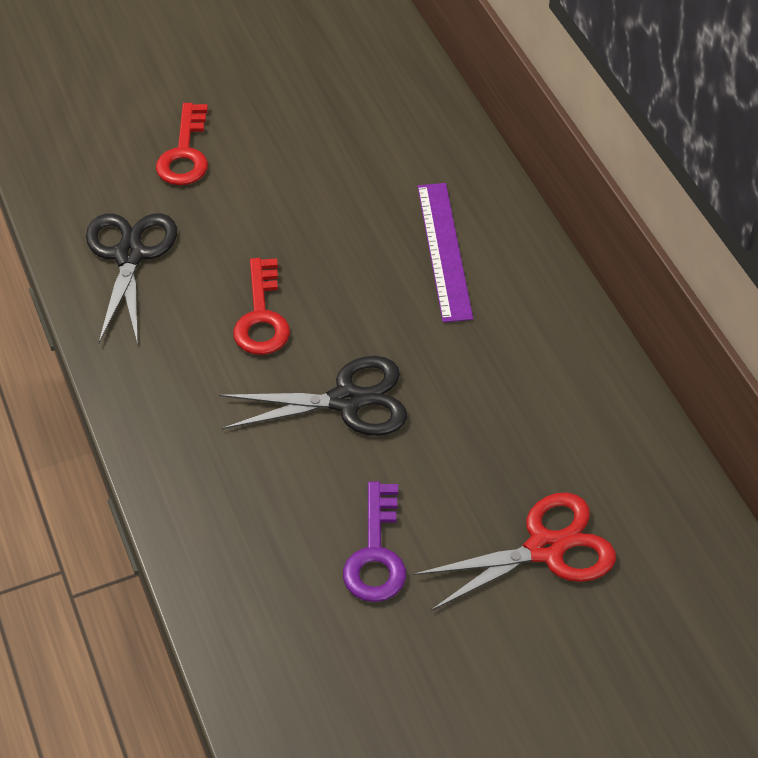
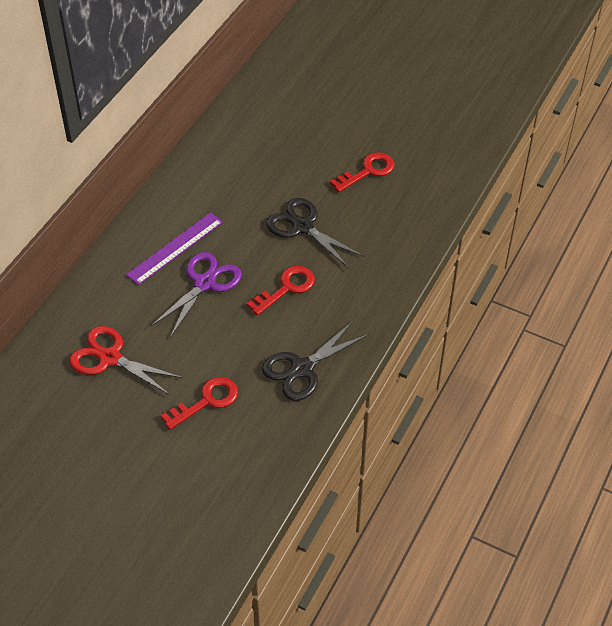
camera: 130 degrees left, 0 degrees up
purple key [343,481,406,602] -> red key [330,152,395,192]
red scissors [414,493,616,611] -> red scissors moved to [69,326,183,395]
none -> purple scissors [151,252,242,338]

